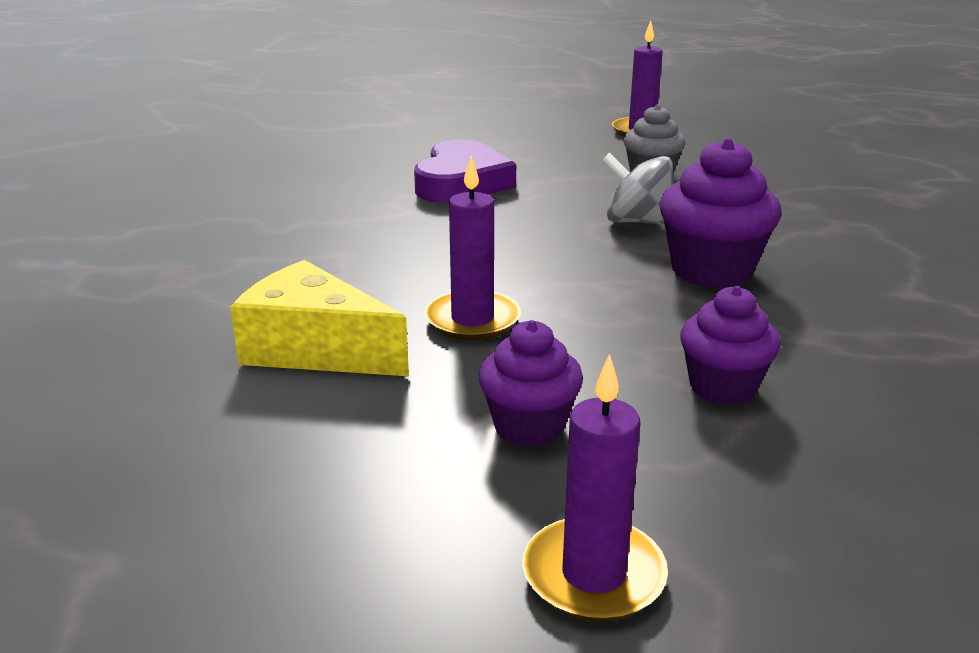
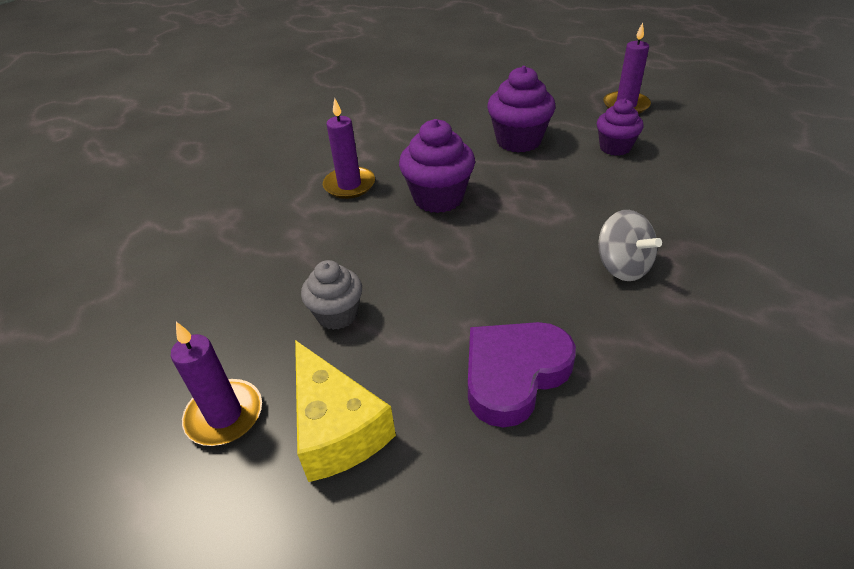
camera: 145 degrees left, 15 degrees up
yellow cheese [230,260,409,376] -> yellow cheese moved to [295,340,396,482]
purple candle [424,156,521,340] -> purple candle moved to [323,98,375,199]
grey spinning top [602,153,673,225] -> grey spinning top moved to [598,210,662,281]
purple cupcake [680,286,780,405] -> purple cupcake [487,66,556,153], size x1.52

